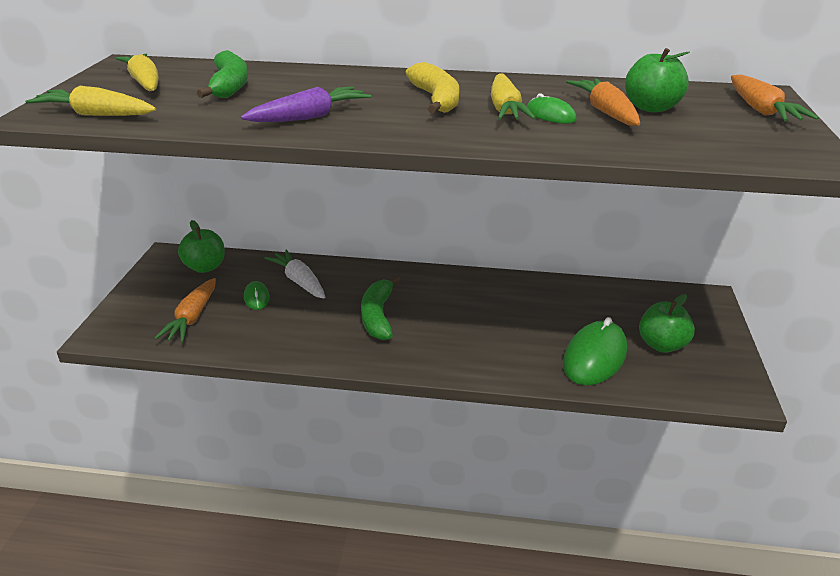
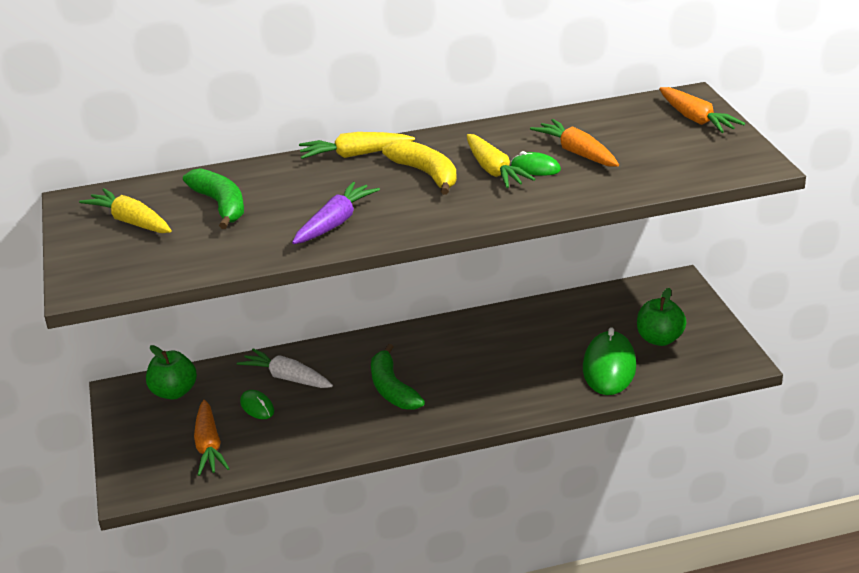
camera: 20 degrees left, 0 degrees up
yellow carrot [25,86,156,116] -> yellow carrot moved to [299,132,415,159]
green apple [625,48,690,112] -> none

